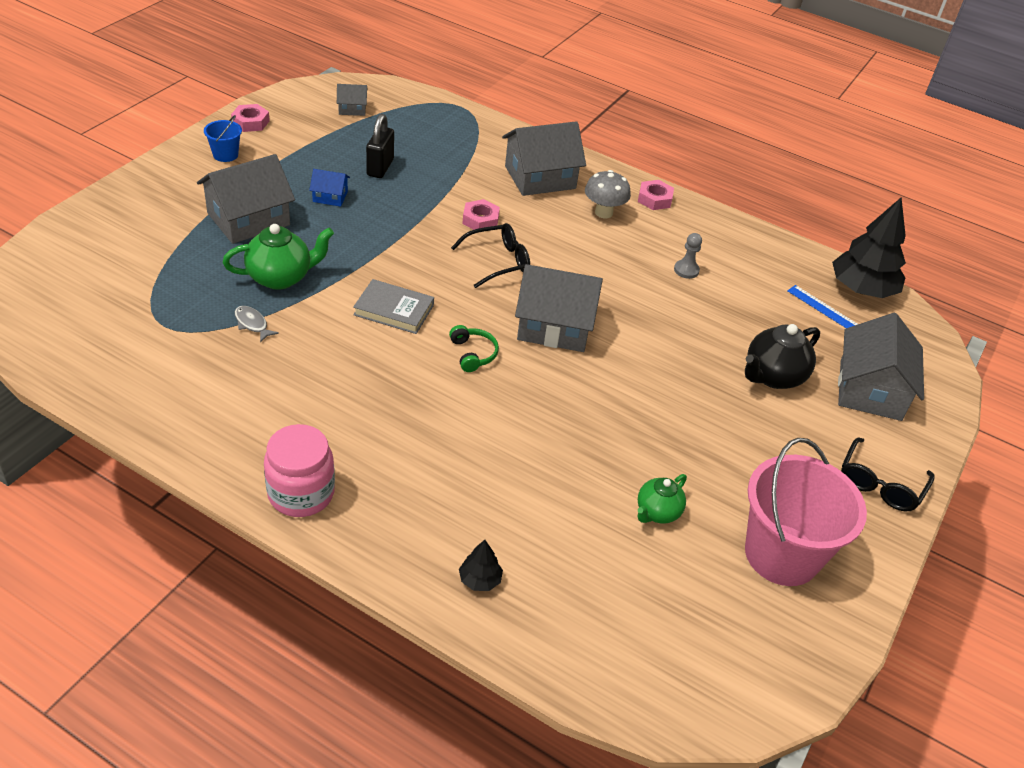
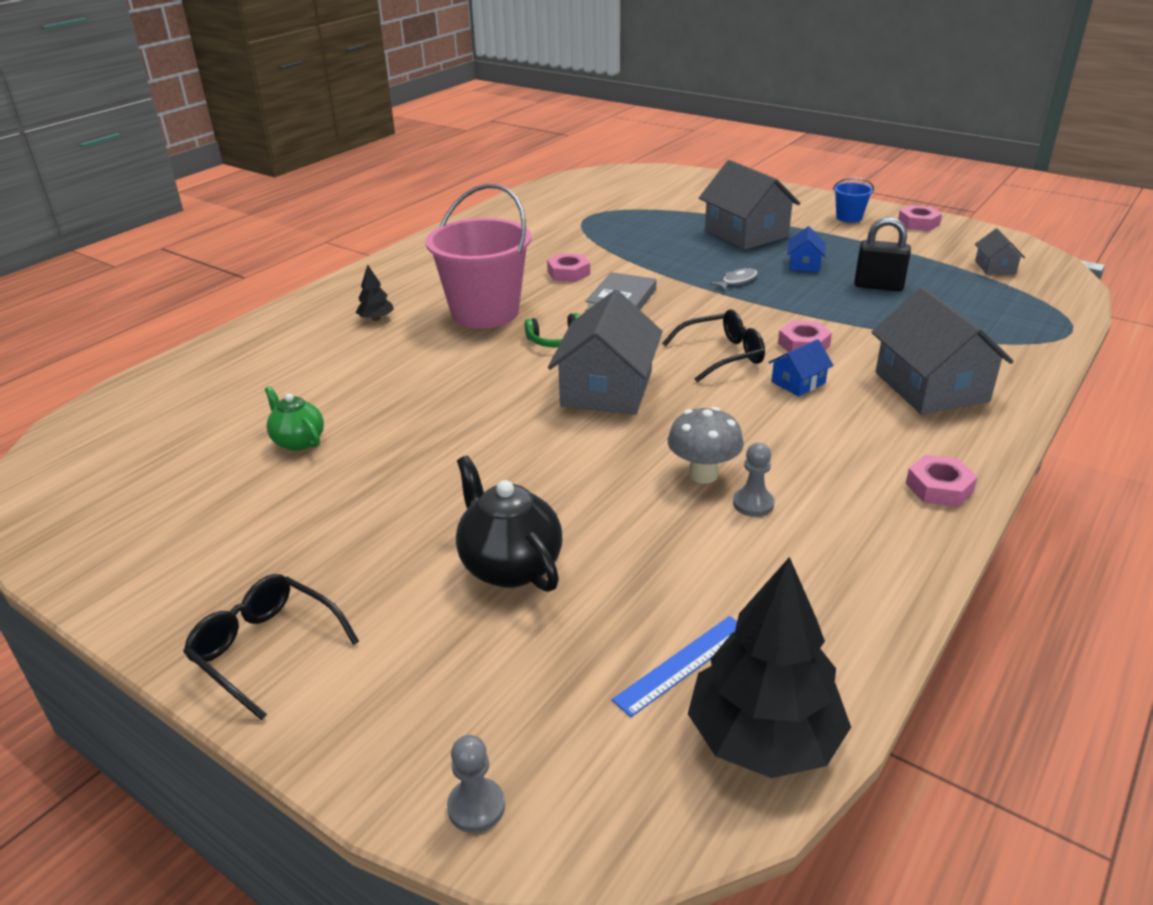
camera: 100 degrees right, 10 degrees down
green teapot [223,224,334,290] -> none
grey fish [234,306,279,343] -> grey fish moved to [709,268,758,291]
pink jar [264,424,335,517] -> none
black glasses [451,223,530,288] -> black glasses turned 90 degrees counterclockwise [662,309,765,382]
black tree [459,540,503,591] -> black tree moved to [355,264,394,321]
grey mushroom [585,170,631,218] -> grey mushroom moved to [668,407,744,483]
pink bucket [745,438,867,586] -> pink bucket moved to [425,184,531,329]
grey house [838,313,924,421] -> none
none -> grey pawn [447,735,505,833]
none -> pink nut [547,253,590,282]
none -> blue house [768,339,834,396]

